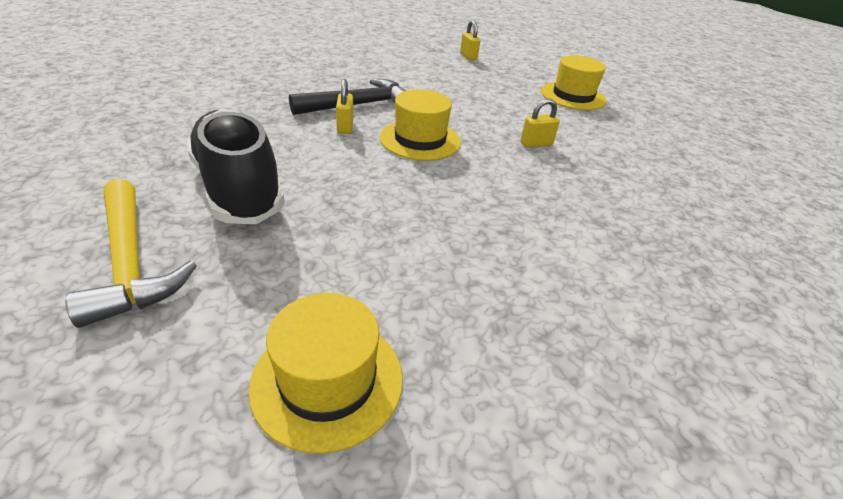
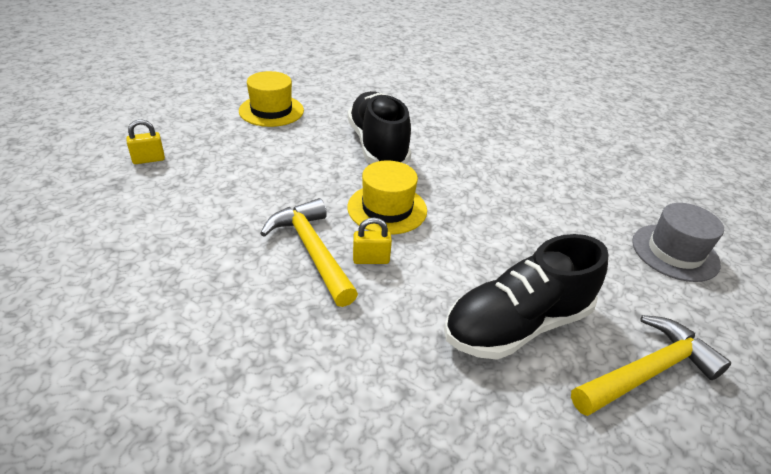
camera: 90 degrees left, 0 degrees up
yellow hat [248,293,403,454] -> grey hat [632,203,724,282]
black hammer [289,79,406,115] -> yellow hammer [260,198,358,307]
yellow padlock [520,98,560,148] -> black shoe [348,91,412,164]

